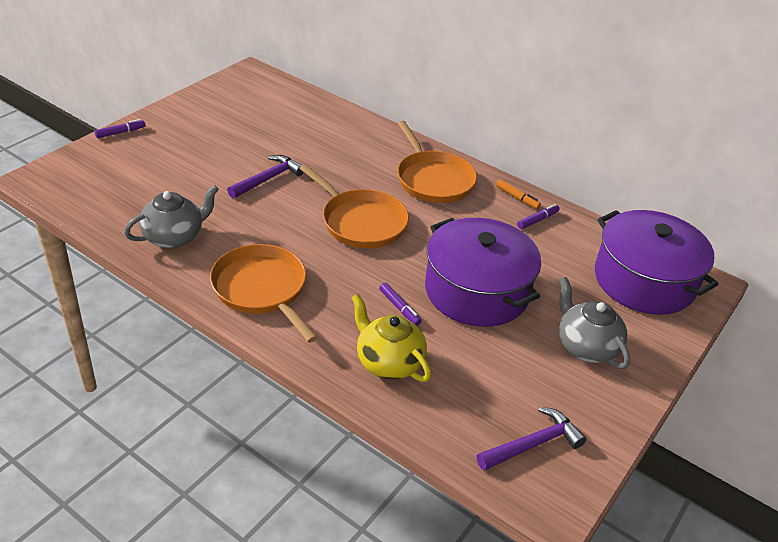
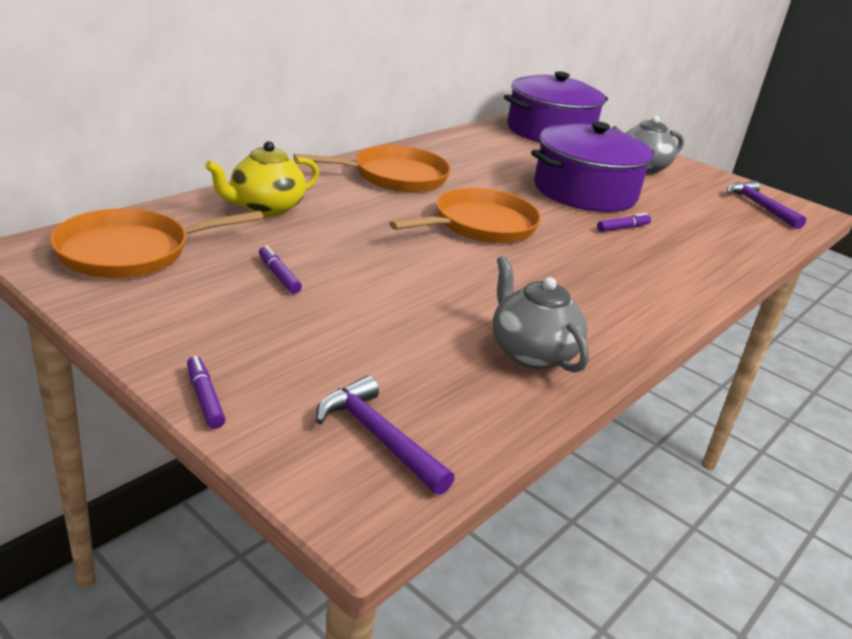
camera: 85 degrees left, 10 degrees down
orange pan [210,244,318,343] -> orange pan moved to [50,208,263,278]
purple hammer [227,155,304,198] -> purple hammer moved to [316,376,455,495]
yellow teapot [351,294,431,382] -> yellow teapot moved to [205,141,319,216]
orange marker [496,179,541,209] -> none
purple marker [517,204,560,229] -> purple marker moved to [259,245,302,294]

